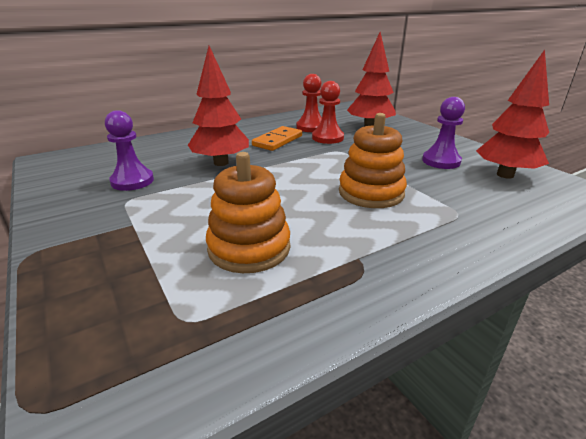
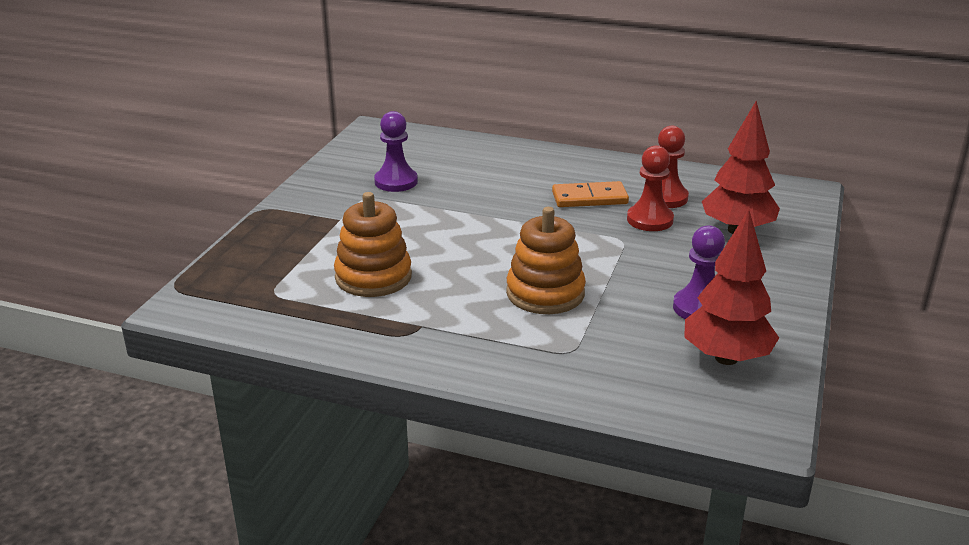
camera: 50 degrees right, 0 degrees up
red tree [188,46,249,166] -> none

